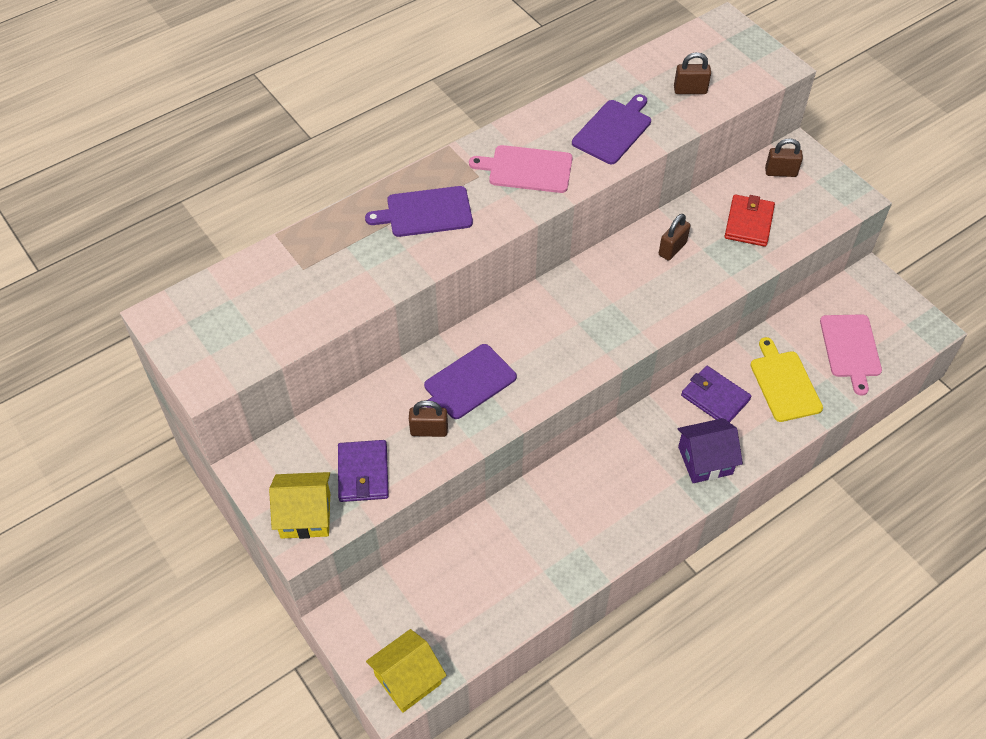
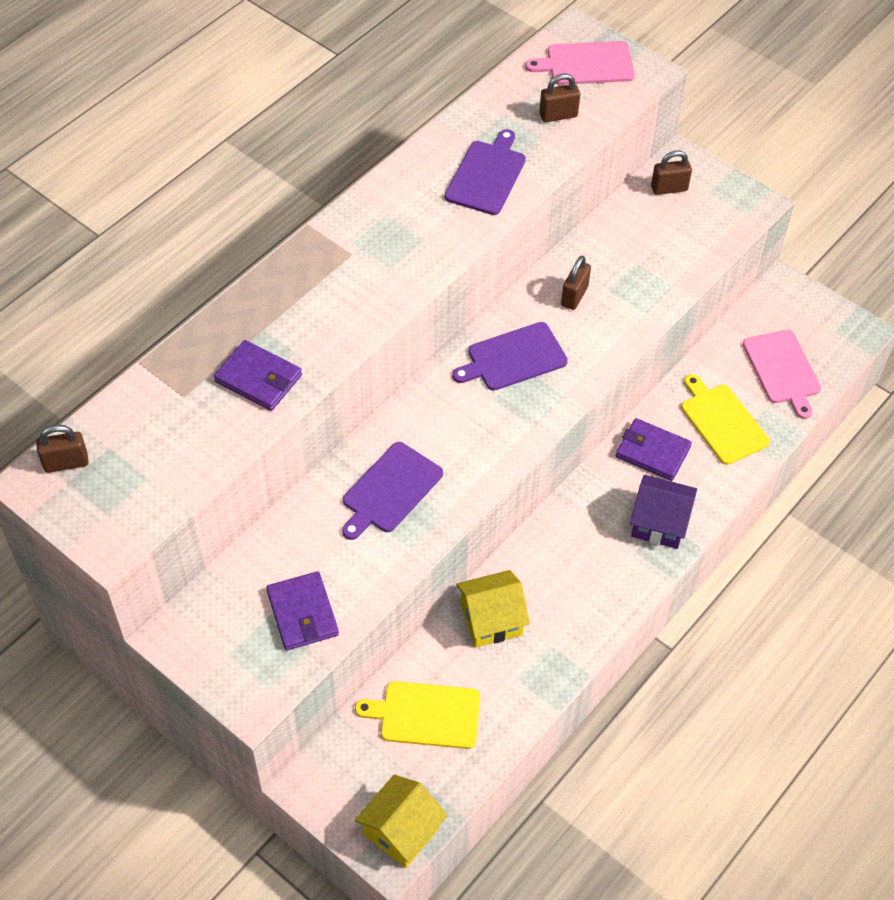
camera: 15 degrees left, 0 degrees up
yellow house [269,472,330,539] -> yellow house moved to [456,570,530,647]
purple cutting board [365,186,473,237] -> purple cutting board moved to [452,322,568,391]
brown padlock [409,400,448,437] -> brown padlock moved to [36,425,89,473]
pink cutting board [469,145,573,193] -> pink cutting board moved to [525,41,635,85]
purple house [677,418,743,483] -> purple house turned 45 degrees clockwise [630,475,697,549]
red wallet [725,194,775,247] -> none
none -> purple wallet [214,340,302,411]
none -> yellow cutting board [355,681,480,749]

